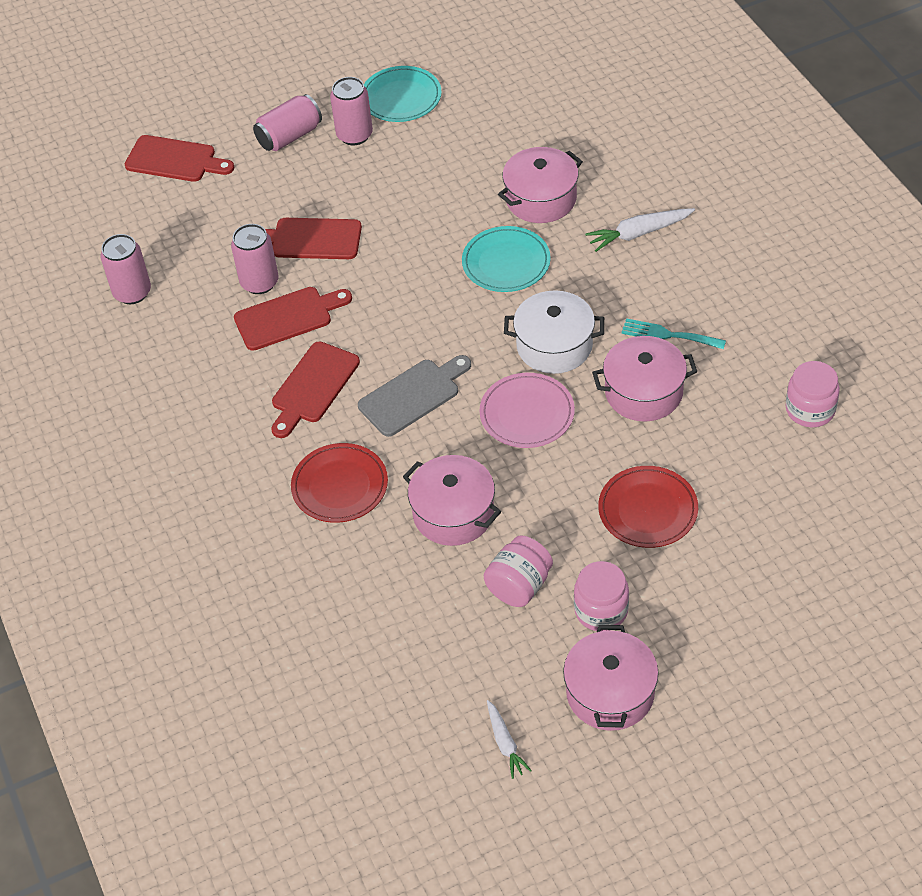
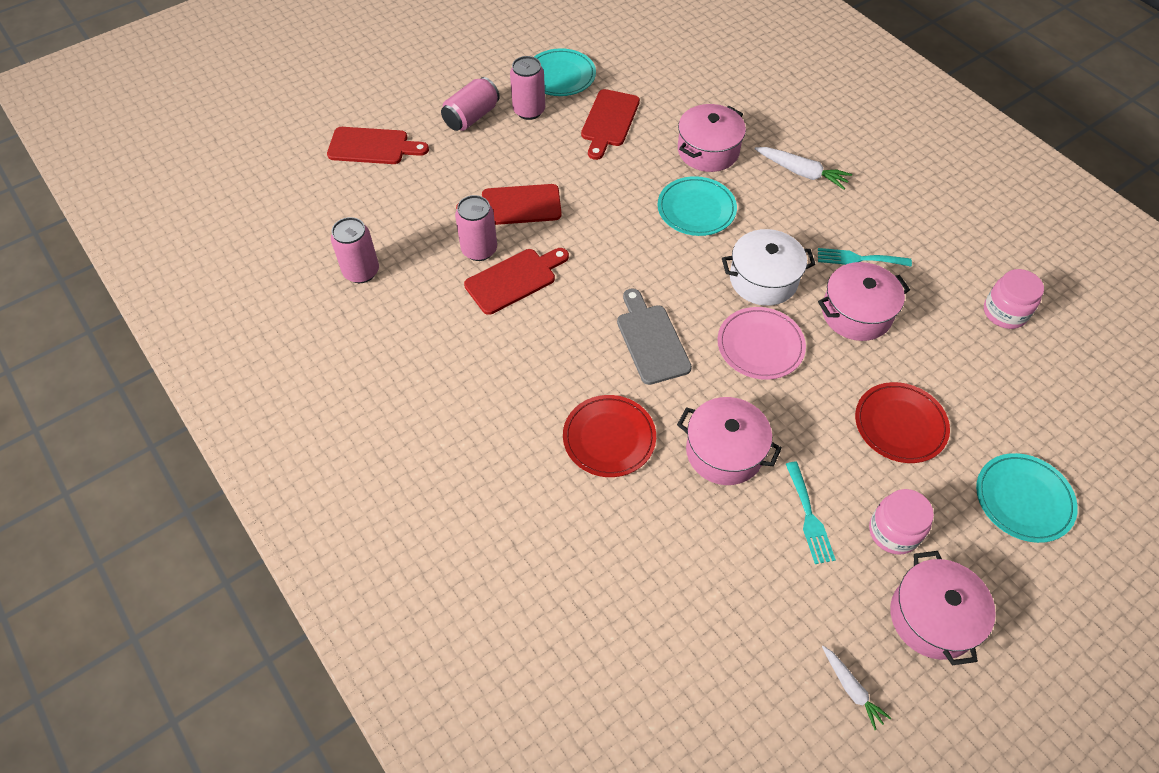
camera: 15 degrees left, 5 degrees up
red cutting board [271,341,360,438] -> red cutting board moved to [581,89,640,160]
grey cutting board [358,355,471,437] -> grey cutting board turned 60 degrees counterclockwise [617,288,692,385]
pink jar [484,535,553,607] -> turquoise fork [786,462,836,564]
white carrot [585,208,695,252] -> white carrot turned 120 degrees counterclockwise [754,147,852,190]
none -> turquoise plate [976,453,1078,543]

